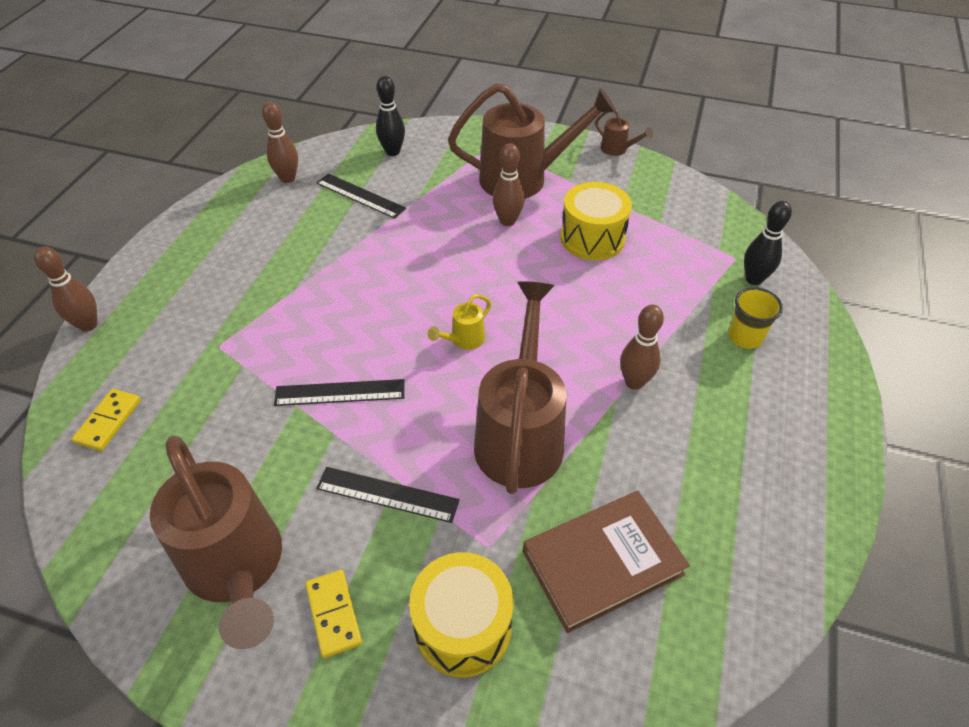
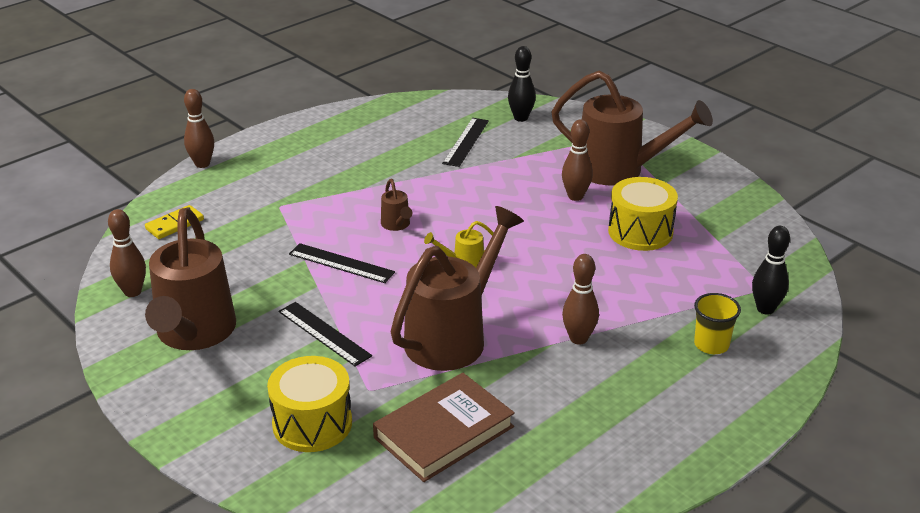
camera: 30 degrees right, 15 degrees down
brown bowling pin [262,102,298,183] -> brown bowling pin moved to [108,209,146,297]
yellow domino [305,570,362,658] -> none
black ruler [316,173,406,219] -> black ruler turned 45 degrees clockwise [442,118,489,167]
brown book [523,491,690,633] -> brown book turned 45 degrees counterclockwise [373,373,515,482]
brown watering can [595,110,653,156] -> brown watering can moved to [381,179,412,231]

